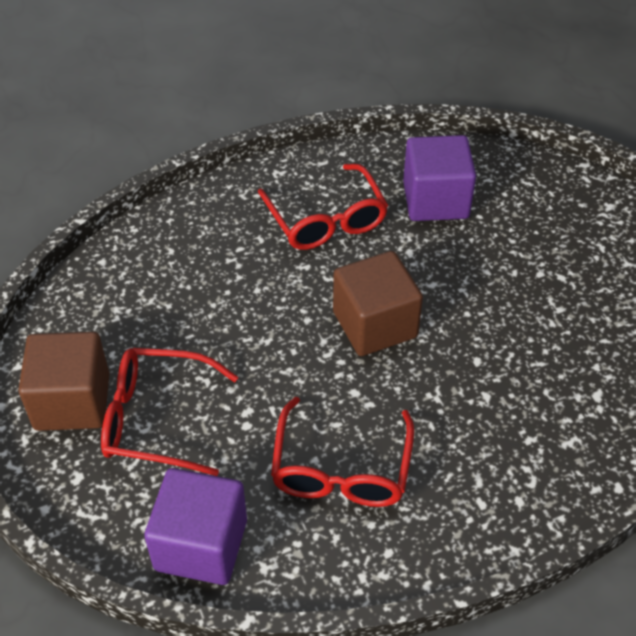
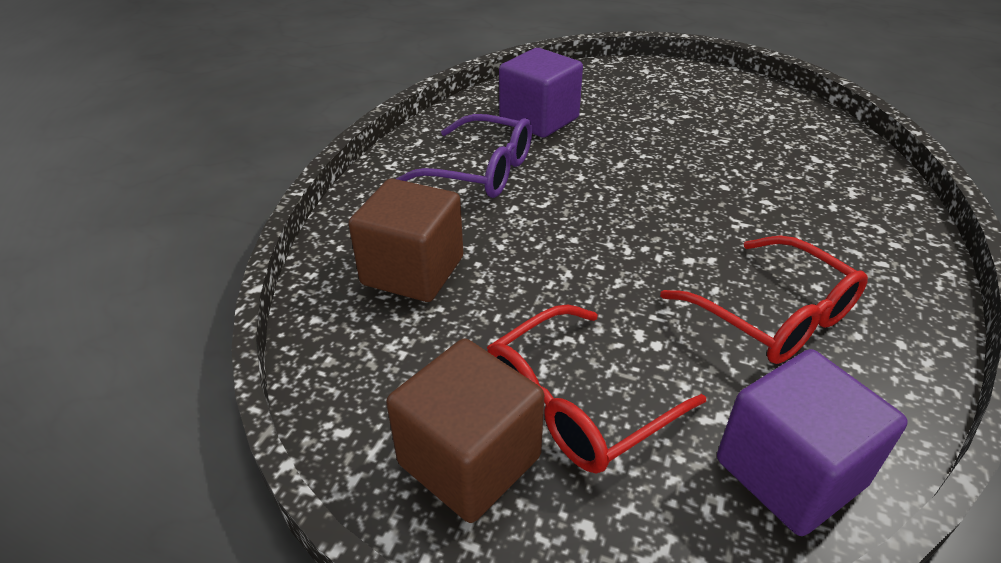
camera: 45 degrees left, 10 degrees down
red glasses [258,164,388,250] -> purple glasses [396,114,532,198]
brown cube [333,251,423,356] -> brown cube moved to [349,178,463,302]

